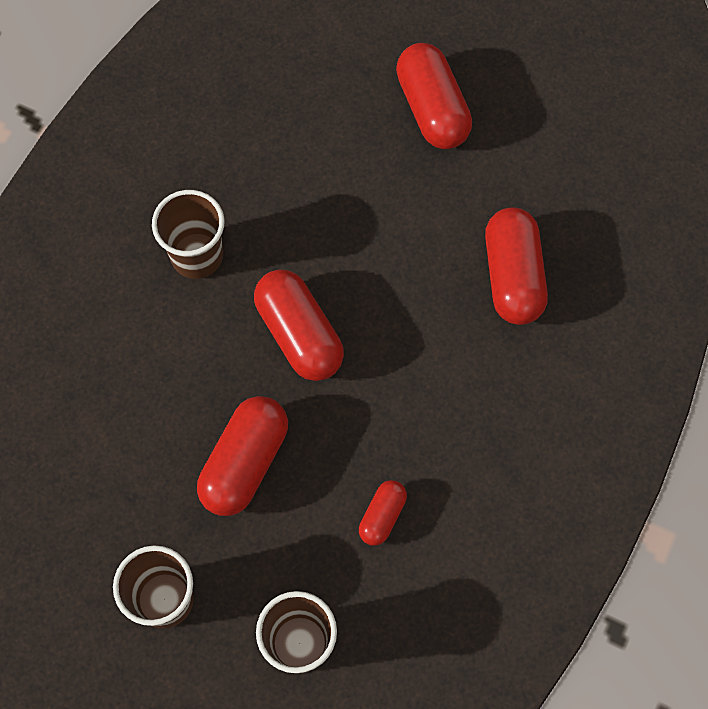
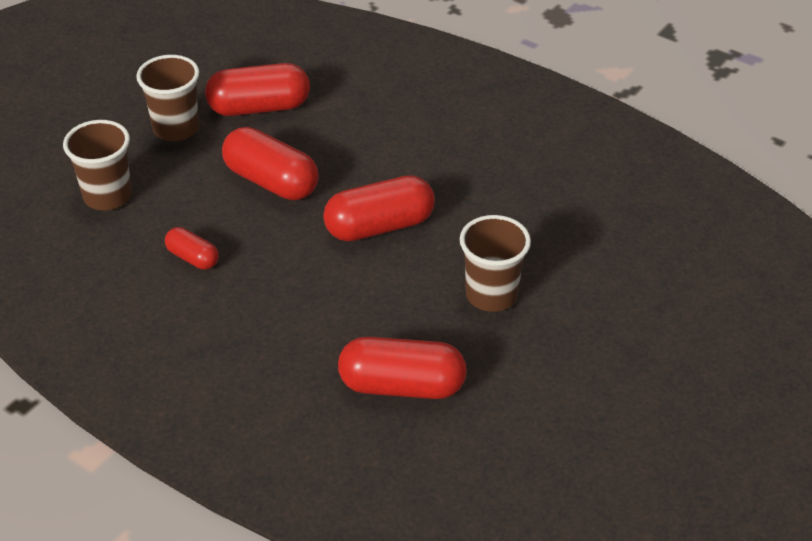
camera: 100 degrees right, 25 degrees down
brown cup [152,190,224,279] -> brown cup moved to [460,215,531,312]
red capsule [396,43,472,149] -> red capsule moved to [205,63,310,116]

